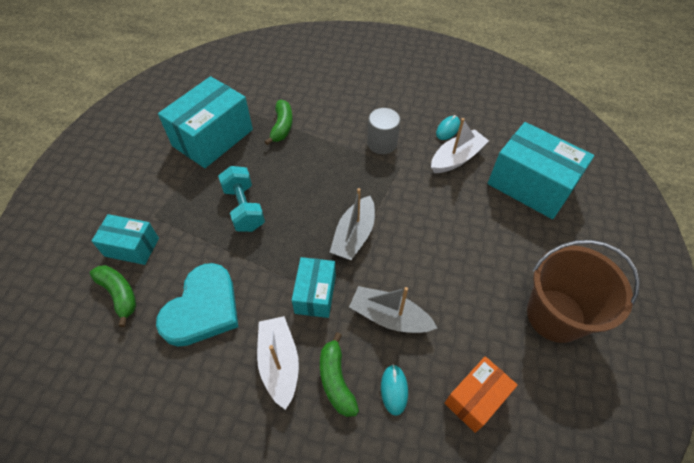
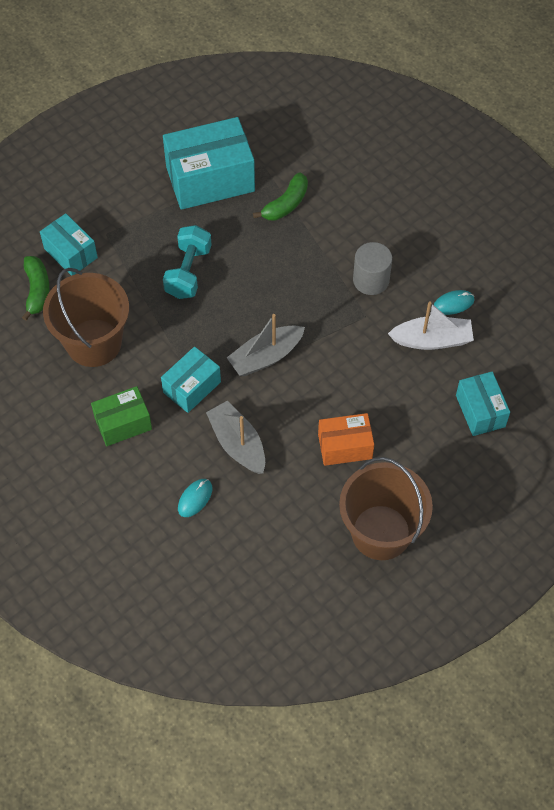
camera: 35 degrees right, 5 degrees up
turquoise heart [156,263,238,347] -> brown bucket [43,268,129,367]
white boat [257,316,299,410] -> green box [91,386,152,446]
green banana [320,332,359,417] -> none
orange box [445,356,518,433] -> orange box moved to [318,413,374,466]
turquoise box [488,122,594,219] -> turquoise box [456,372,510,436], size x0.57

